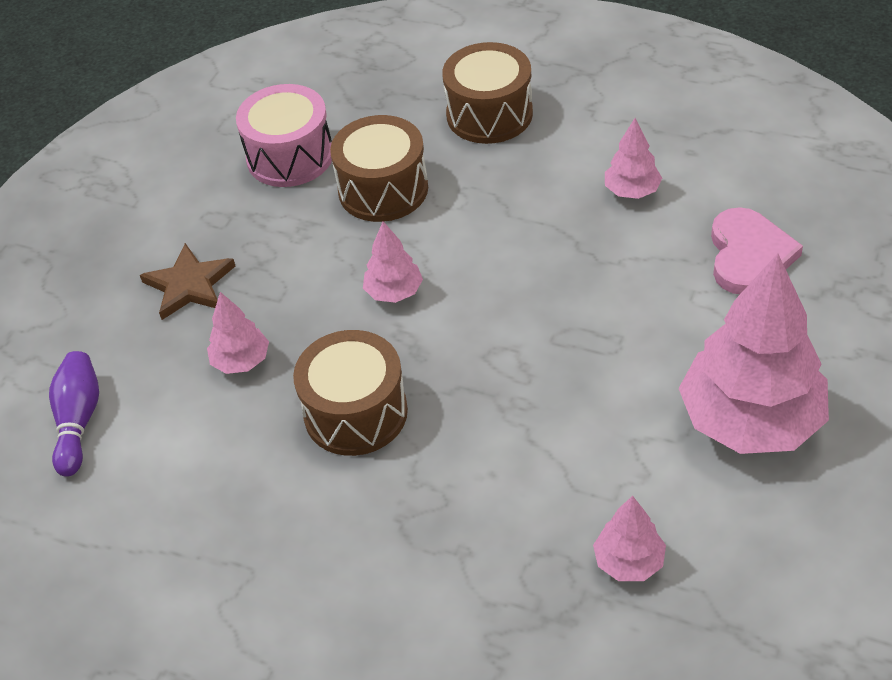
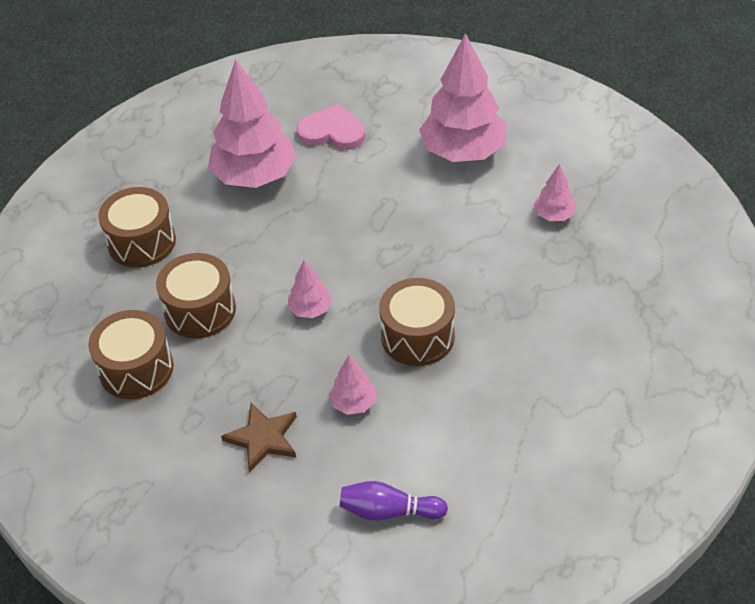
camera: 85 degrees left, 0 degrees up
pink drum [236,84,332,187] -> brown drum [88,310,174,399]
pink tree [605,118,662,199] -> pink tree [208,59,297,188], size x2.17

